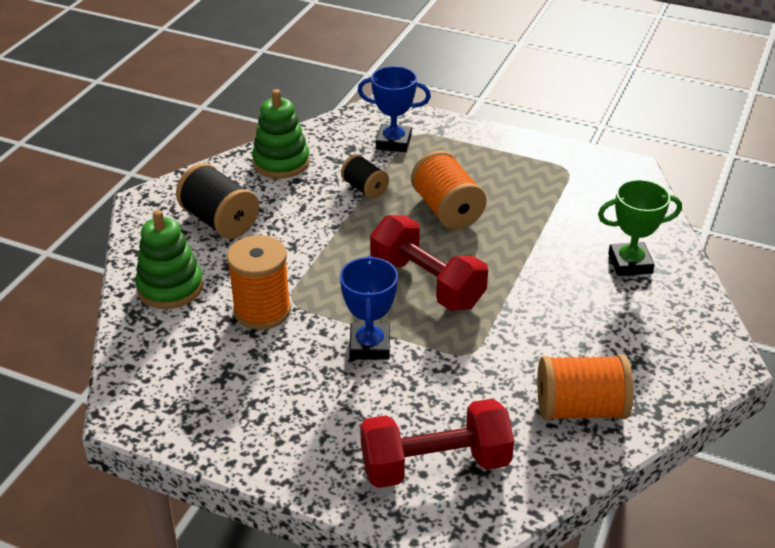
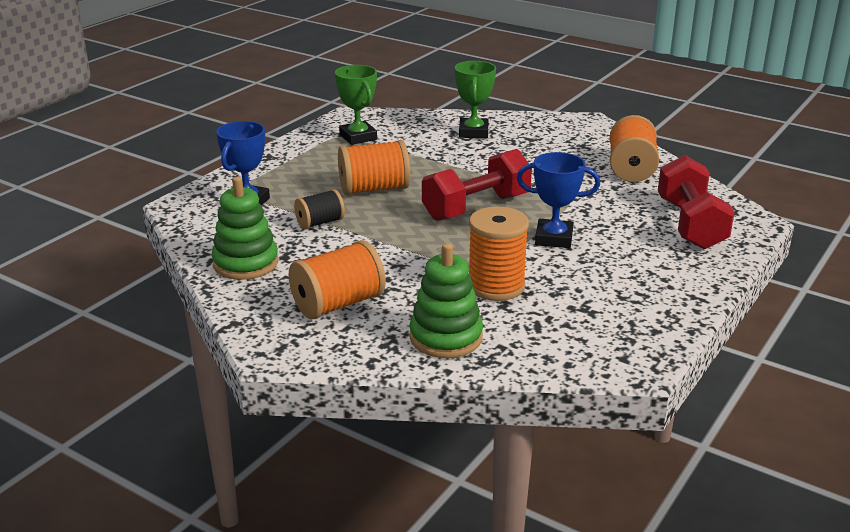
camera: 80 degrees left, 10 degrees down
black spool [176,163,259,239] -> orange spool [289,240,386,319]
none -> green trophy [335,65,377,145]

